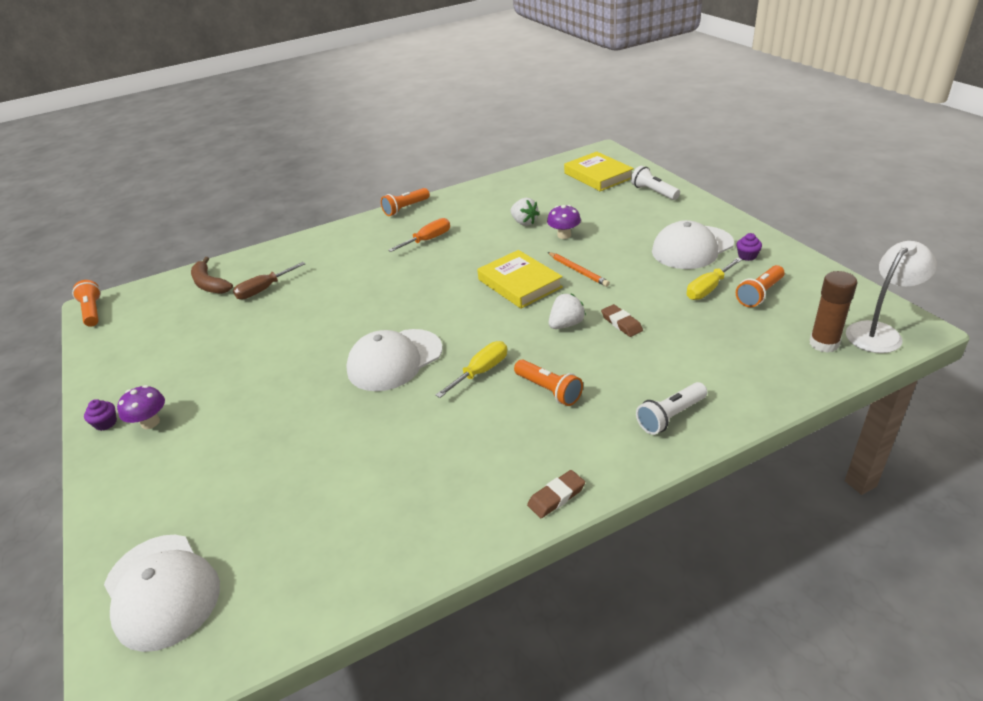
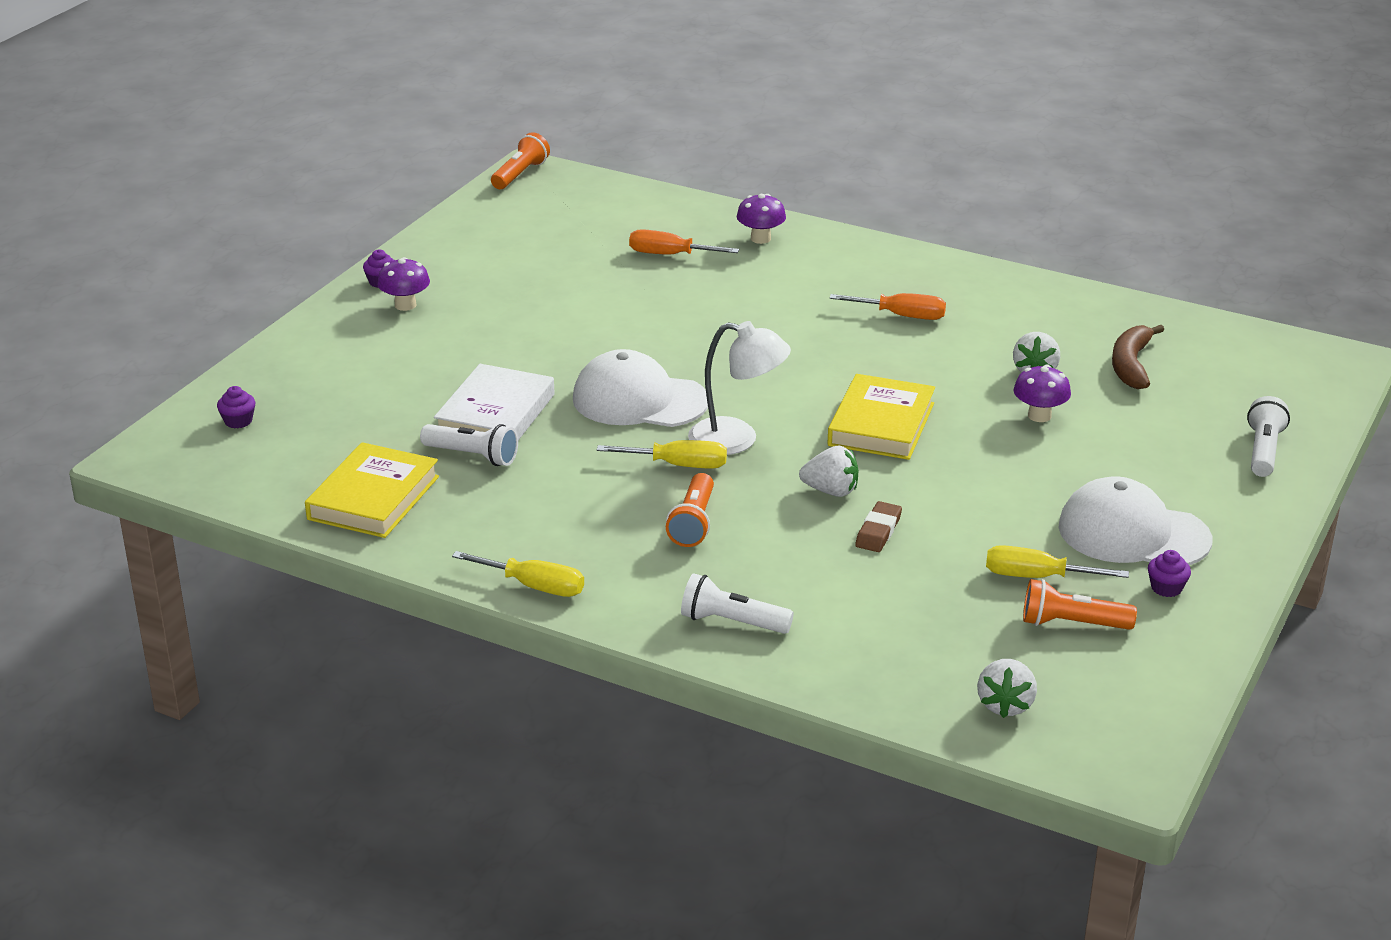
camera: 50 degrees right, 5 degrees down
white cap [104,535,220,652] -> purple cupcake [217,386,255,428]
brown banana [191,257,233,294] -> brown banana moved to [1112,325,1164,389]
brown screwdriver [233,262,305,300] -> orange screwdriver [629,229,739,255]
orange flashlight [381,188,430,216] -> none
brown eraser [527,470,585,518] -> yellow screwdriver [452,551,584,597]
orange pencil [548,252,610,287] -> none
yellow book [564,152,634,191] -> yellow book moved to [305,442,439,538]
brown glue stick [809,271,858,353] -> white strawberry [977,659,1037,718]
white lamp [846,241,937,353] -> white lamp moved to [688,321,791,455]
none -> white flashlight [420,424,518,466]
none -> white book [434,364,555,440]
none -> purple mushroom [737,194,786,244]

